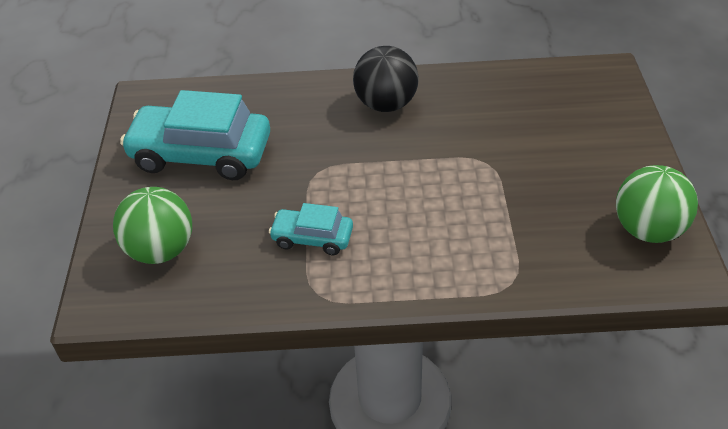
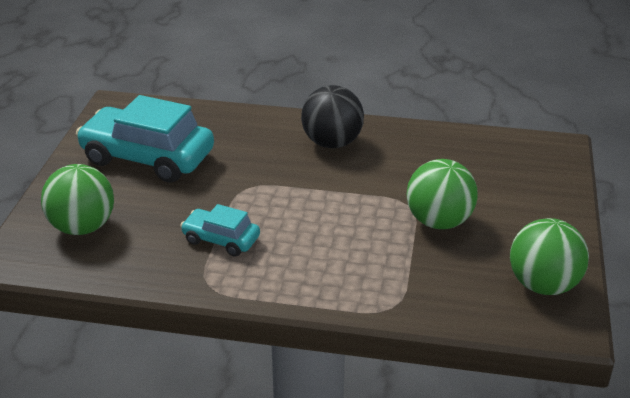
camera: 10 degrees right, 10 degrees down
none -> green ball [406,159,478,229]

